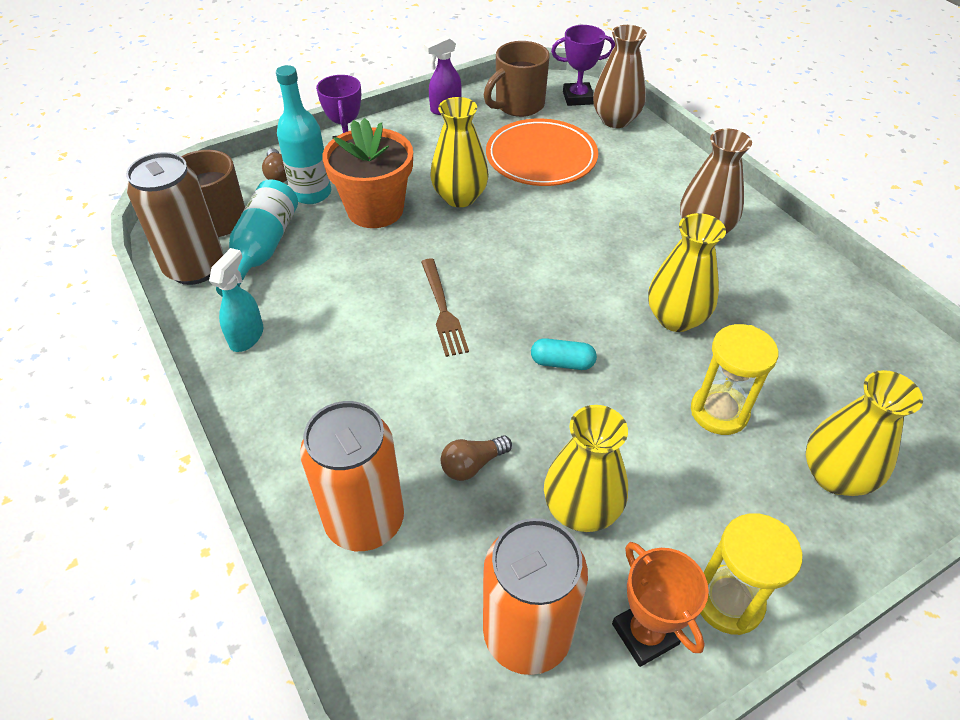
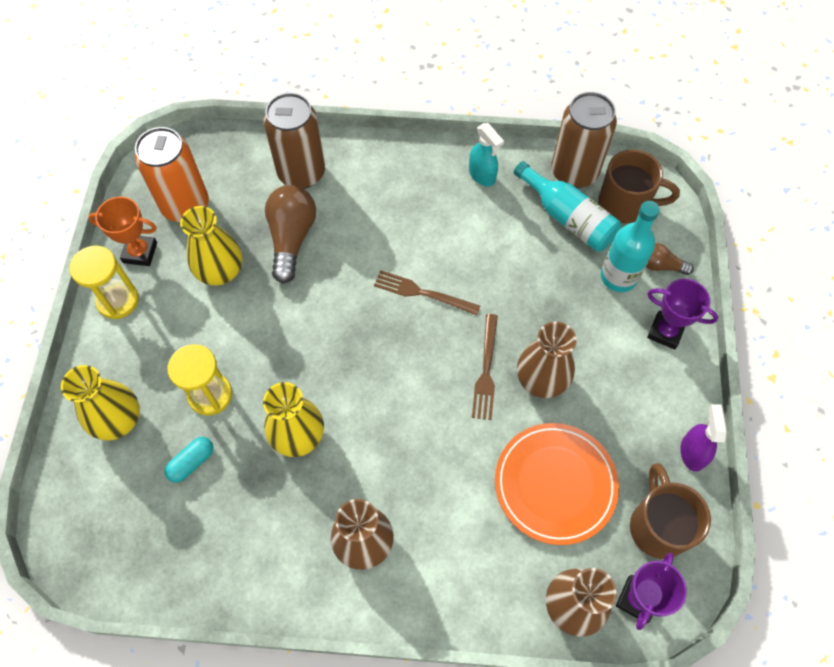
camera: 125 degrees right, 15 degrees up
orange can [300,401,404,551] -> brown can [264,93,325,189]
orange flower pot [322,118,413,228] -> none
yellow vase [430,97,489,207] -> brown vase [517,322,577,398]
brown light bulb [440,435,512,481] -> brown light bulb [265,185,316,284], size x1.87
turquoise capsule [531,338,597,370] -> turquoise capsule moved to [164,437,213,483]
none -> brown fork [472,314,498,420]

